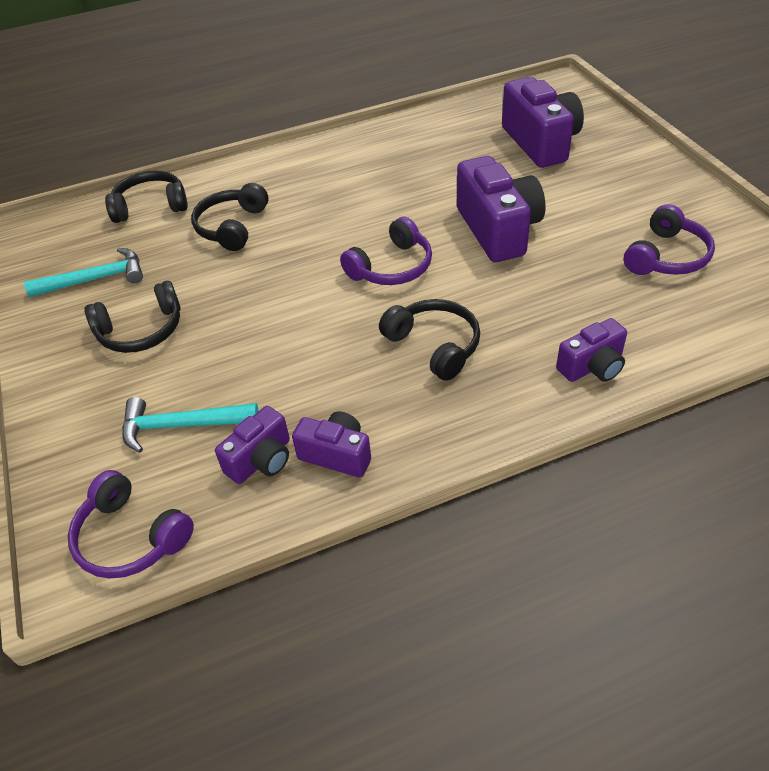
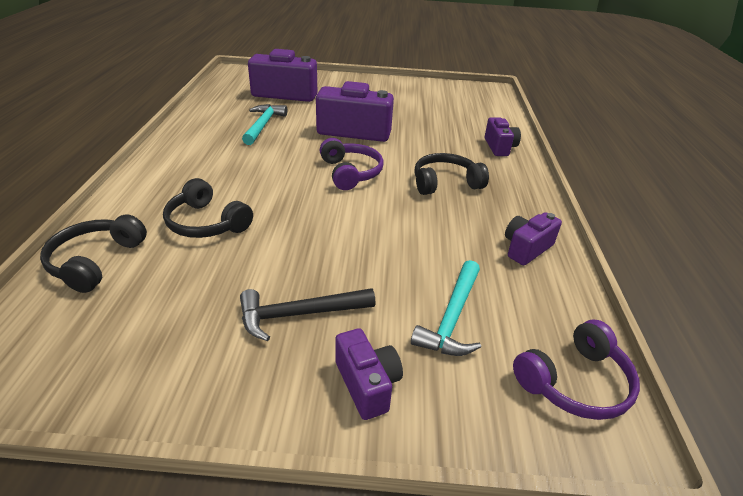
camera: 70 degrees left, 10 degrees down
turquoise hammer [24,248,143,297] -> turquoise hammer moved to [242,104,287,145]
black headphones [84,281,181,353] -> black hammer [240,288,375,341]
purple camera [215,406,290,484] -> purple camera moved to [335,328,403,420]
purple headphones [624,204,715,275] -> none

